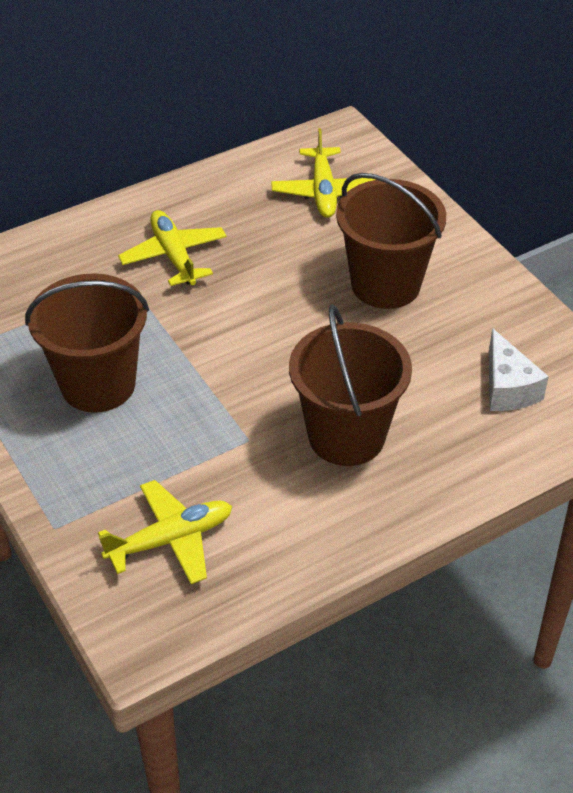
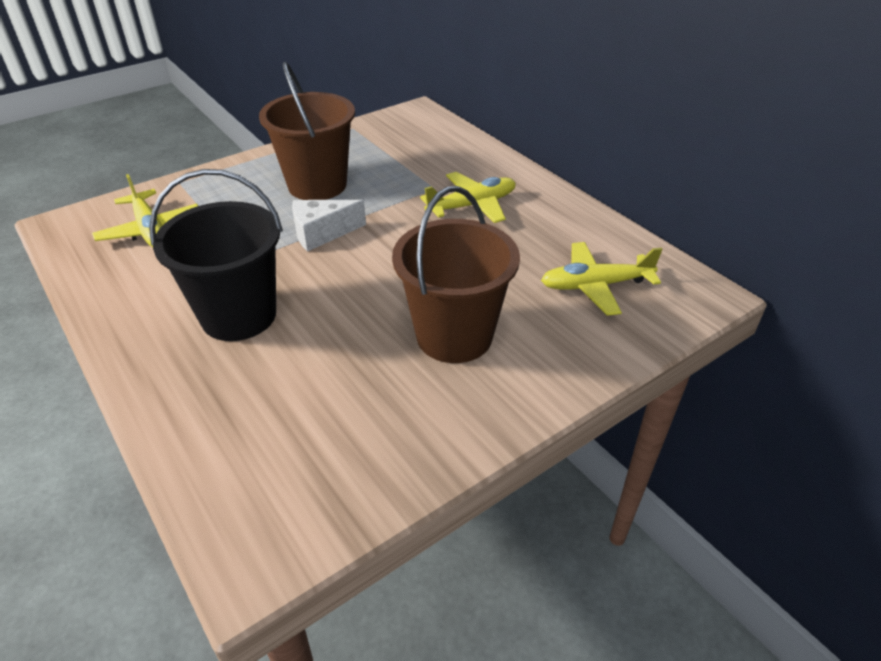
camera: 85 degrees right, 5 degrees down
brown bucket [289,304,412,466] -> black bucket [149,169,283,341]
white cheese [489,328,549,411] -> white cheese moved to [292,200,366,252]

